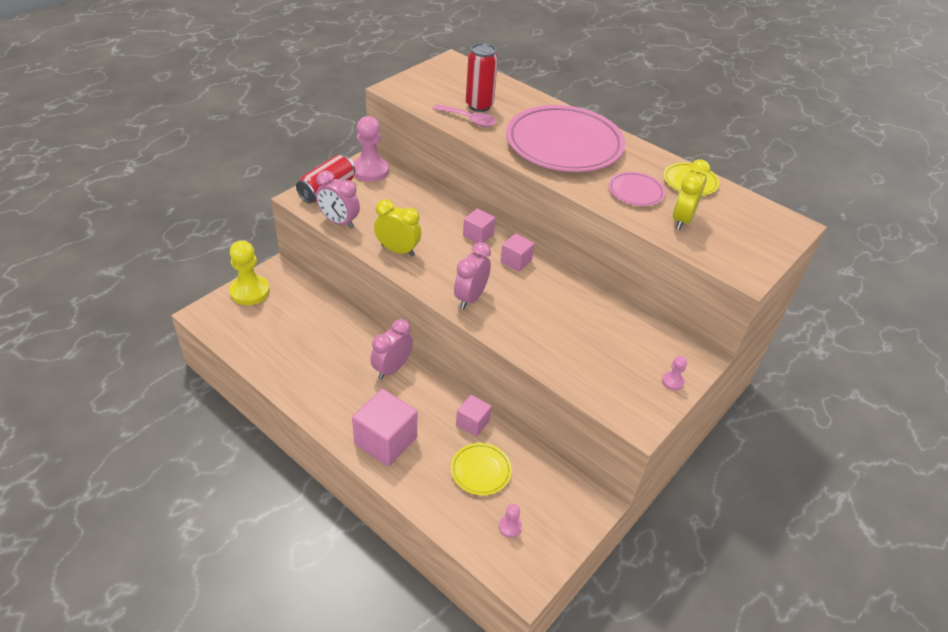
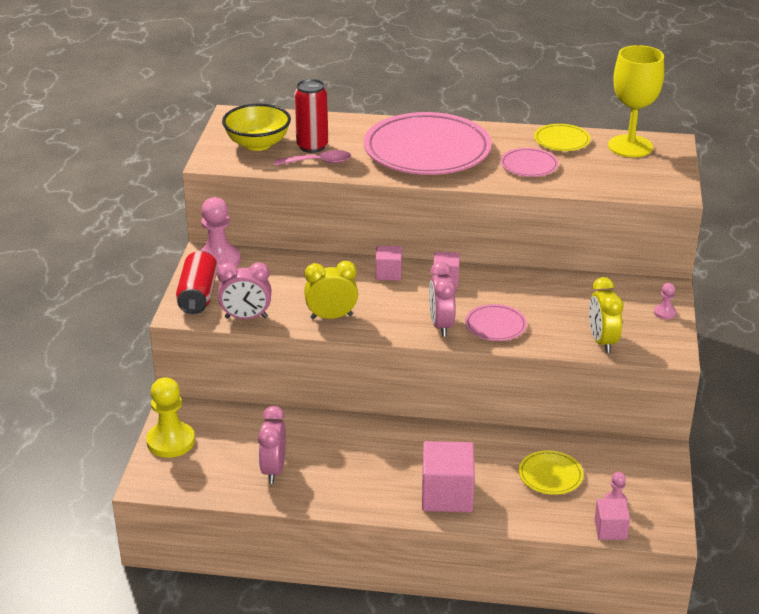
camera: 30 degrees left, 10 degrees down
pink clock [370,319,413,380] -> pink clock moved to [258,406,286,483]
pink cube [456,395,492,437] -> pink cube moved to [594,499,630,540]
yellow clock [673,159,711,230] -> yellow clock moved to [589,277,623,353]
none -> yellow bowl [222,104,291,151]
none -> pink plate [465,304,527,341]
none -> yellow goblet [608,45,665,157]

